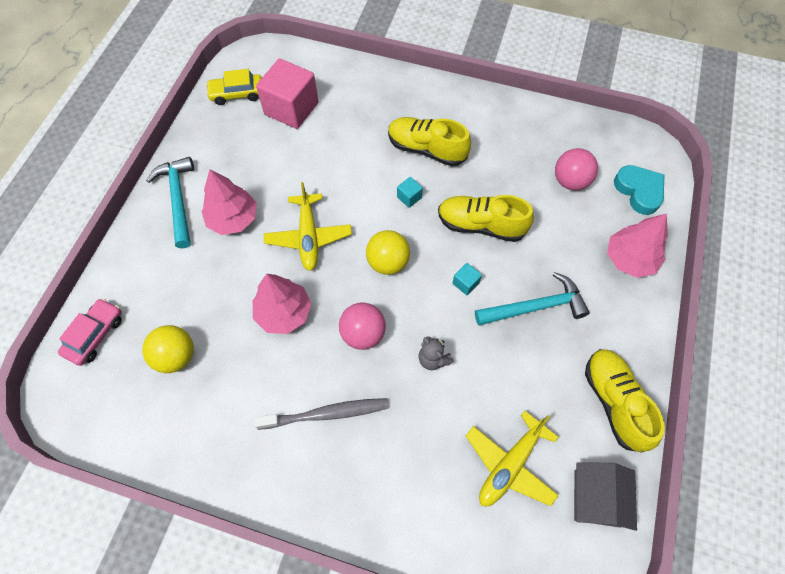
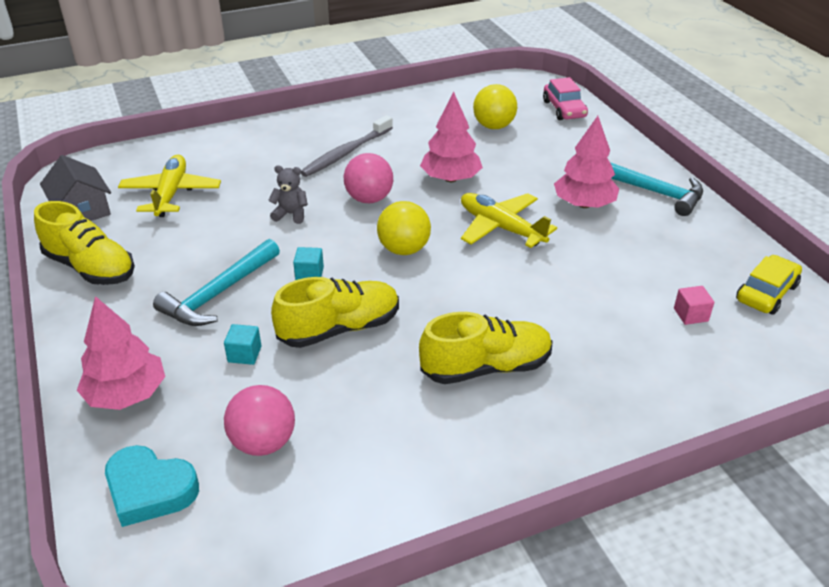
camera: 140 degrees right, 25 degrees down
pink cube [256,58,319,129] -> pink cube [674,286,714,325], size x0.42
turquoise cube [397,177,423,208] -> turquoise cube moved to [224,324,261,365]

